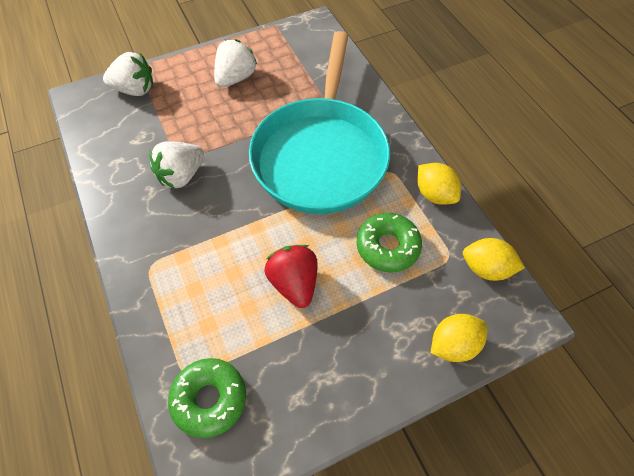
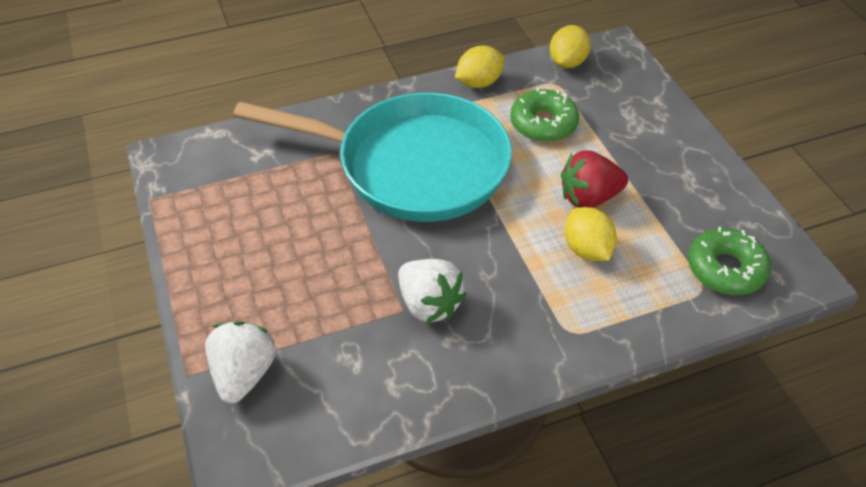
camera: 85 degrees left, 10 degrees down
white strawberry [214,39,257,87] -> none
yellow lemon [431,314,487,362] -> yellow lemon moved to [565,207,617,261]

